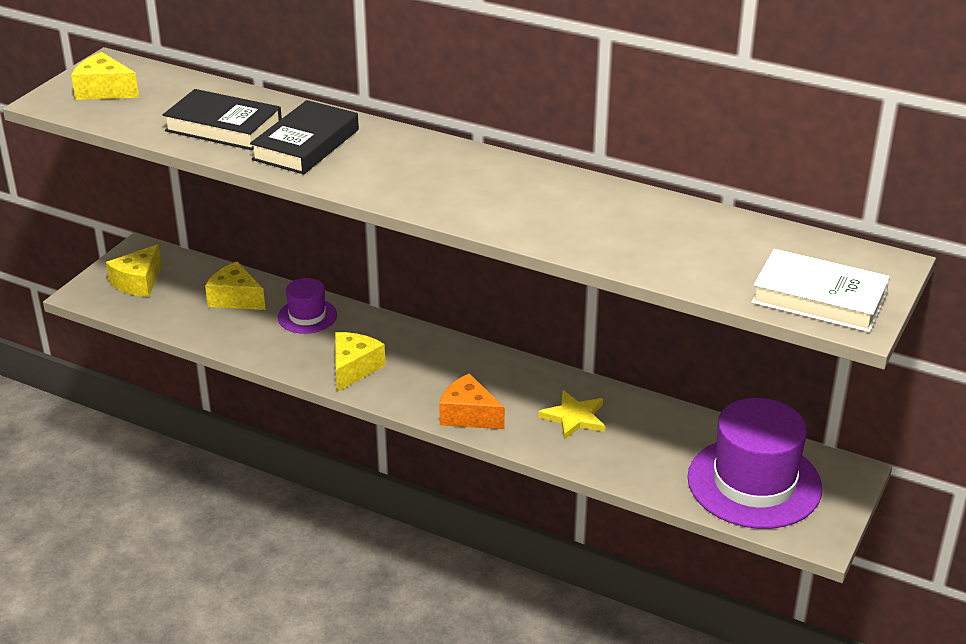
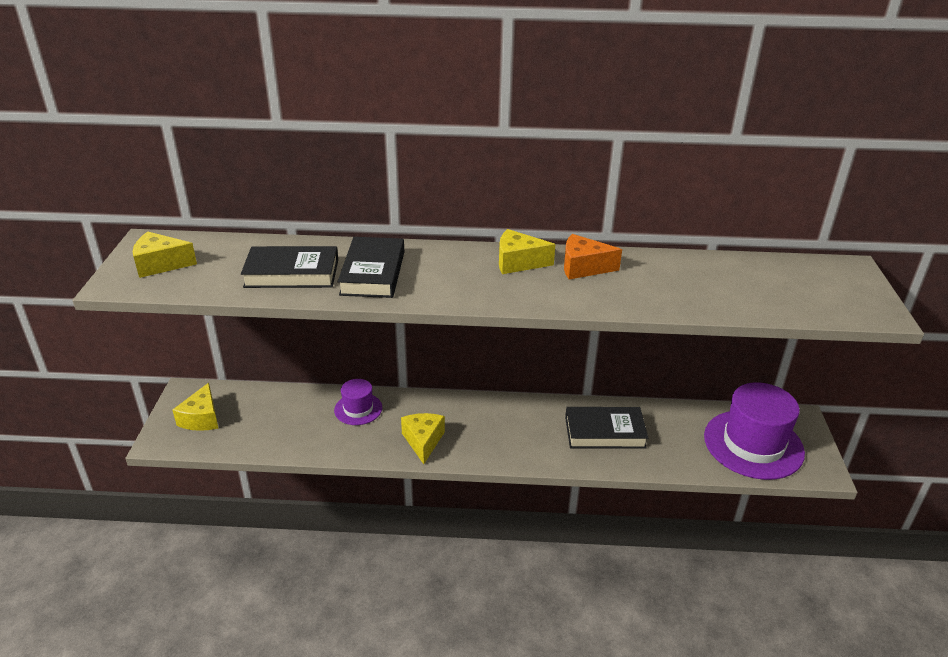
camera: 25 degrees left, 0 degrees up
yellow cheese [205,261,265,310] -> yellow cheese moved to [499,229,555,274]
orange cheese [439,373,505,429] -> orange cheese moved to [564,234,622,279]
yellow star [538,390,605,440] -> black book [565,407,648,449]
white book [751,249,890,332] -> none

